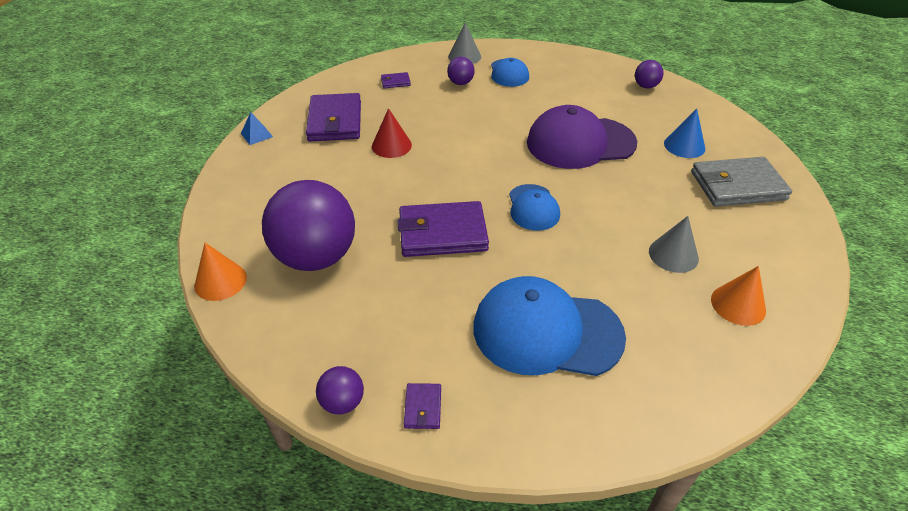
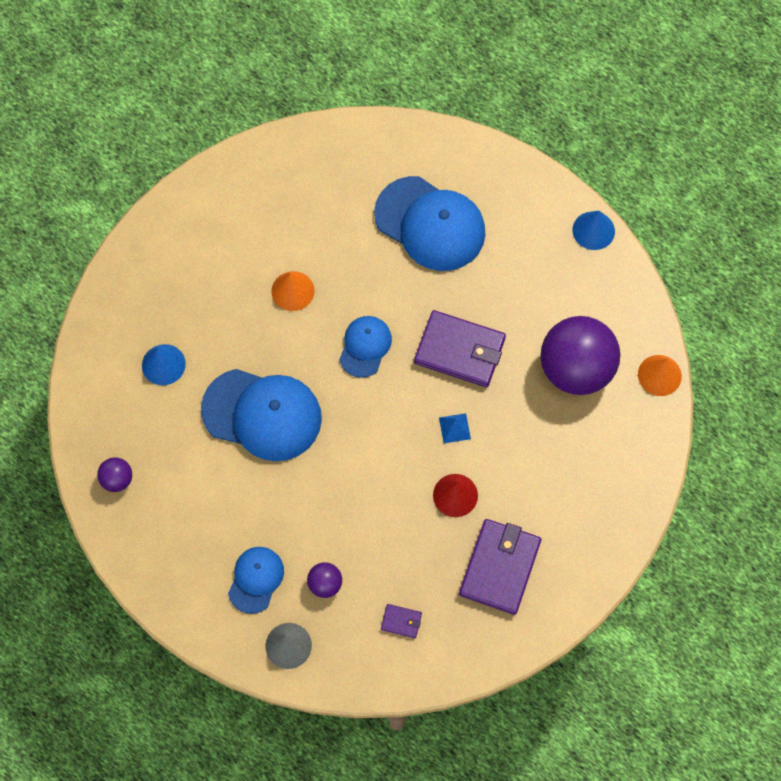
camera: 155 degrees left, 25 degrees up
blue pyramid [241,112,273,145] -> blue pyramid moved to [439,413,471,443]
purple ball [316,366,364,414] -> blue cone [573,211,615,250]
purple wallet [404,383,441,429] -> none
purple cap [527,105,637,169] -> blue cap [201,369,322,461]
grey cone [649,216,699,273] -> none
grey wallet [691,157,792,207] -> none
orange cone [711,266,766,326] -> orange cone moved to [271,271,315,311]

